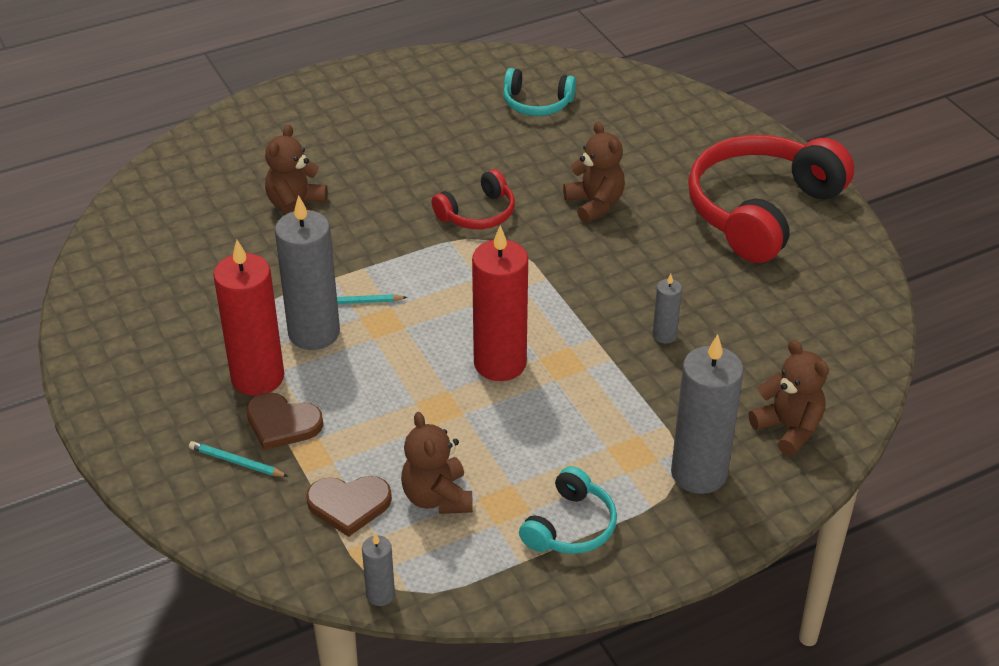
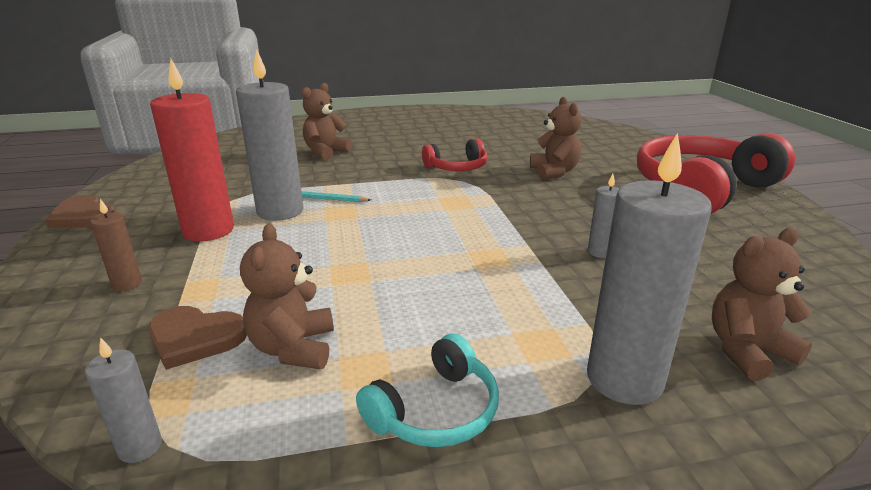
camera: 15 degrees right, 15 degrees down
turquoise pencil [189,441,289,477] -> brown candle [90,199,142,291]
brown heart [246,392,323,450] -> brown heart moved to [45,195,116,228]
red candle [472,225,528,381] -> none
turquoise headphones [503,68,576,116] -> none
brown teddy bear [749,340,829,456] -> brown teddy bear turned 90 degrees counterclockwise [712,227,812,381]

